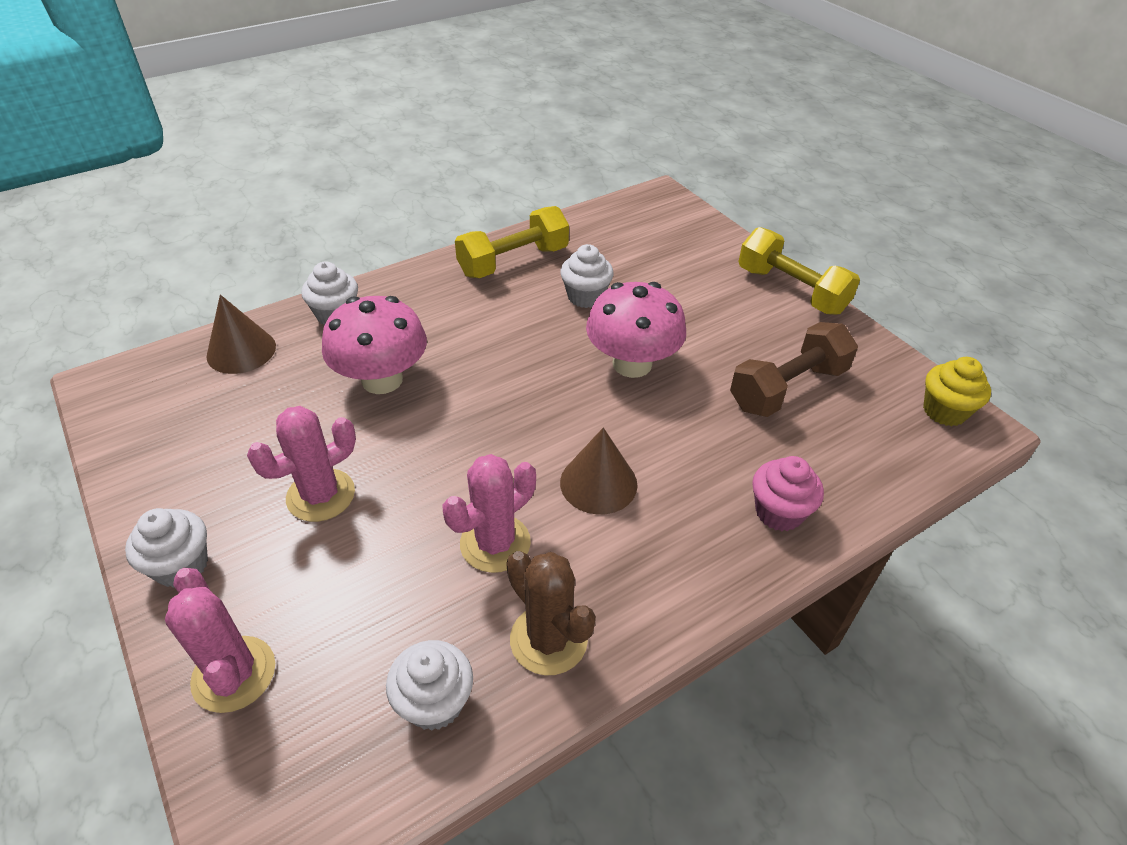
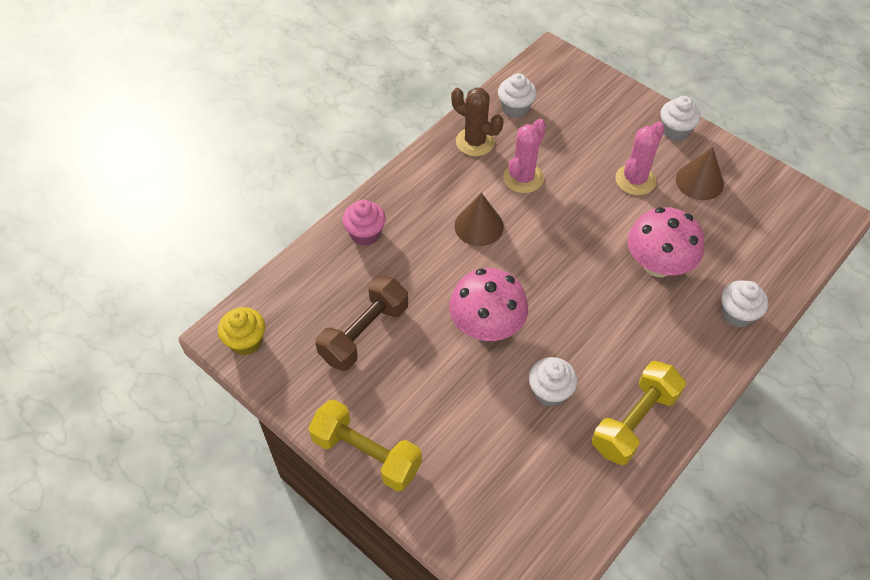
camera: 165 degrees right, 10 degrees up
pink cactus [165,568,275,713] -> none
brown cone [207,295,276,374] -> brown cone moved to [676,147,724,200]

